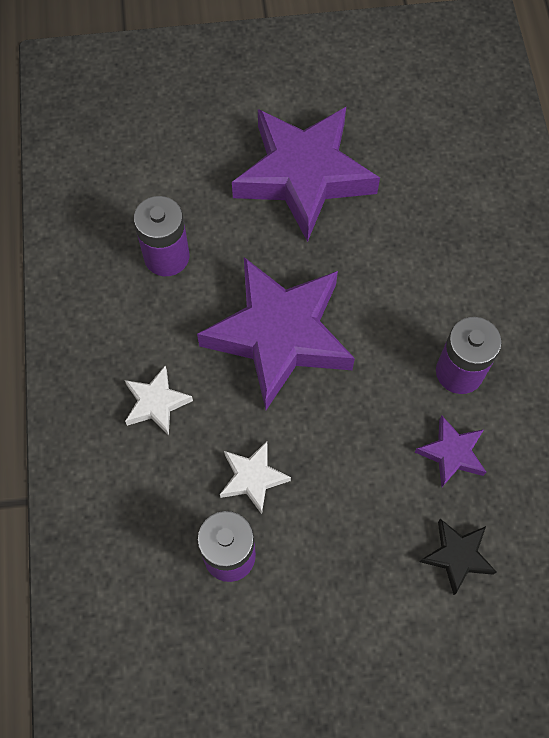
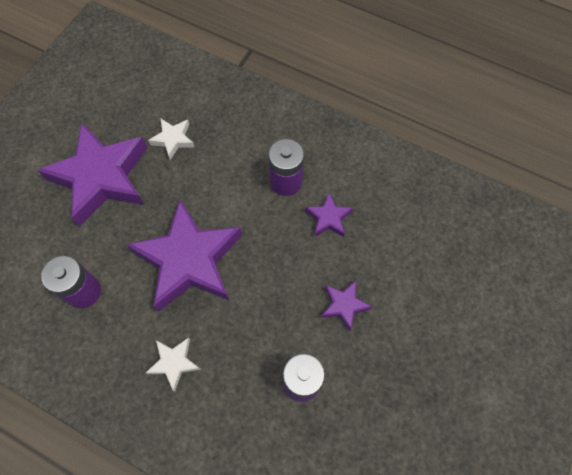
camera: 55 degrees left, 0 degrees up
white star [220,441,291,514] -> white star moved to [148,119,194,160]
black star [420,519,496,595] -> none
none -> purple star [321,280,372,331]

